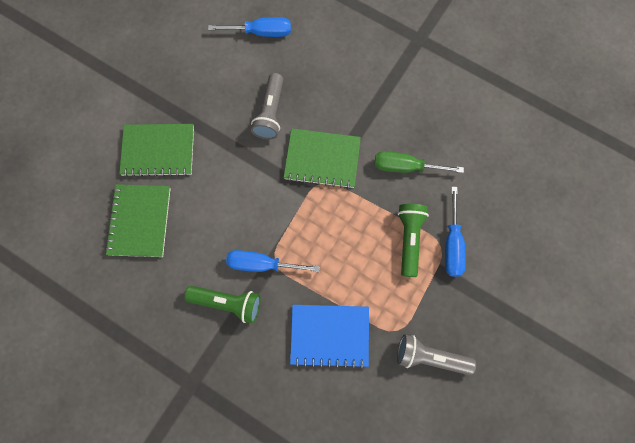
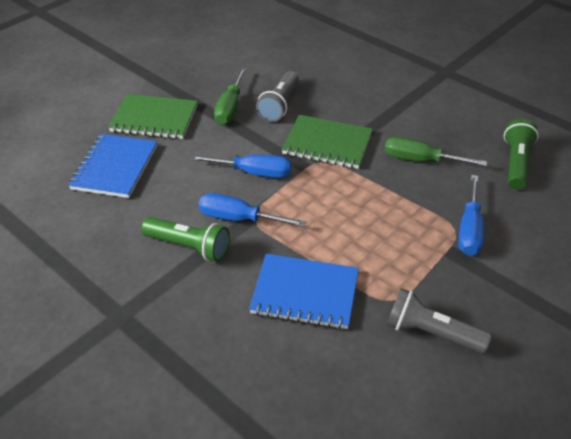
camera: 10 degrees right, 30 degrees down
green notebook [105,184,171,257] -> blue notebook [68,134,157,198]
blue screwdriver [208,17,291,37] -> blue screwdriver moved to [190,154,291,178]
green flashlight [398,204,429,277] -> green flashlight moved to [504,119,539,189]
none -> green screwdriver [214,67,246,124]

